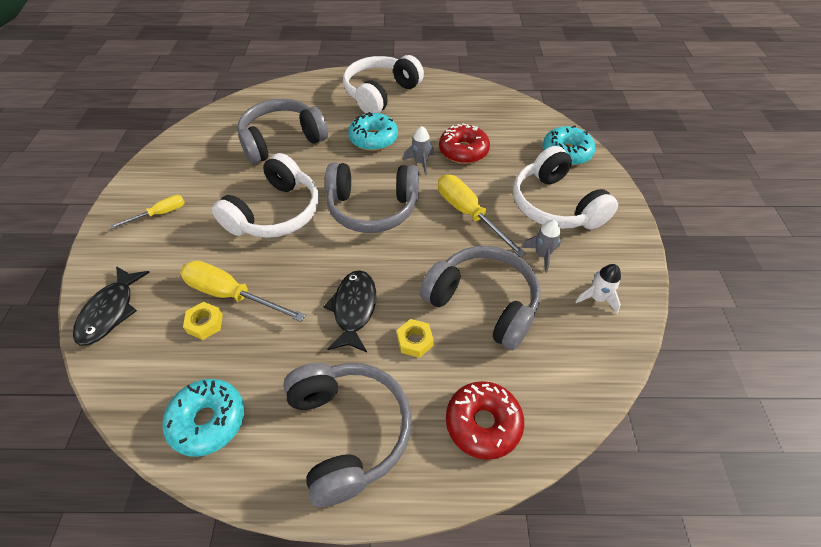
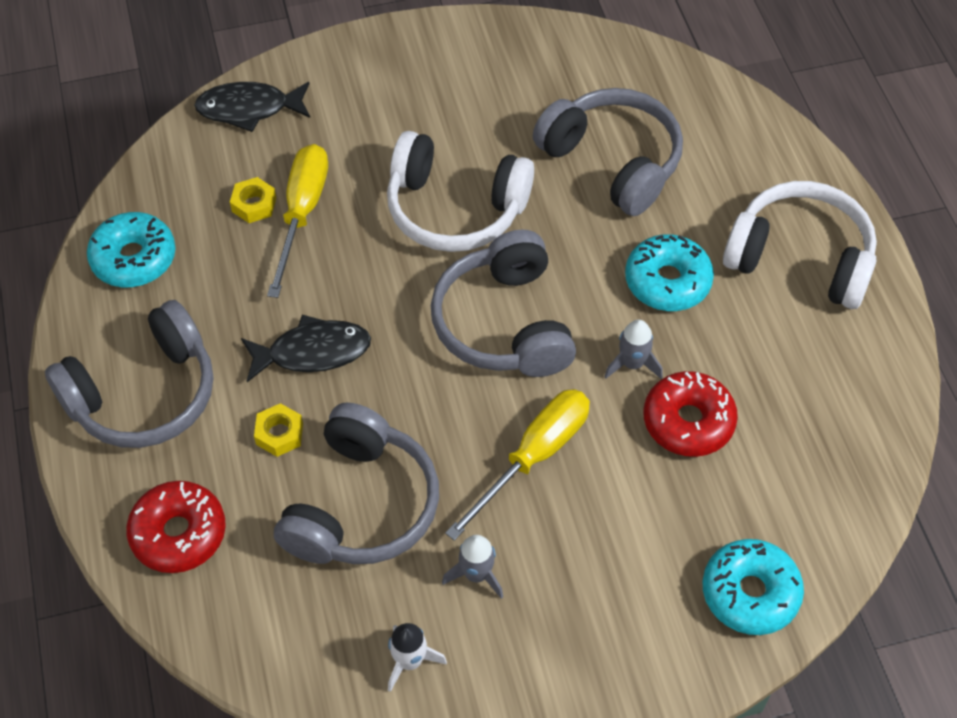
camera: 75 degrees right, 5 degrees up
yellow screwdriver [110,195,185,229] -> none
white headphones [513,146,618,230] -> none

